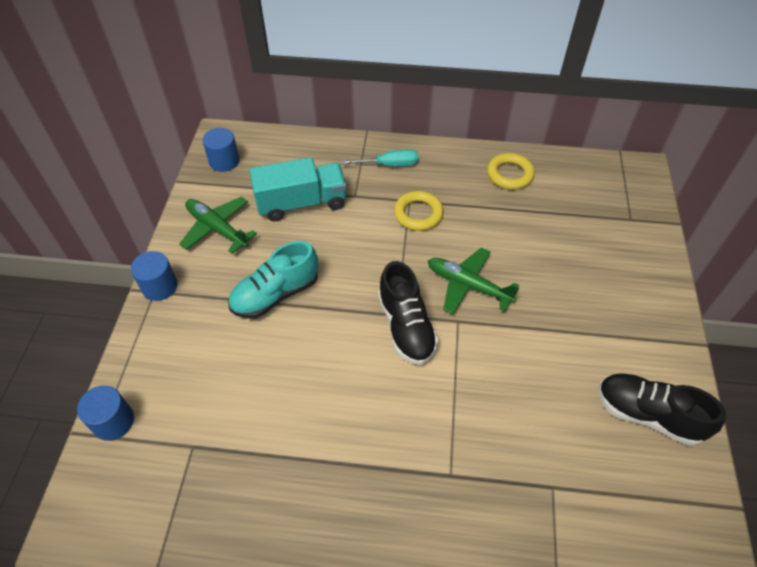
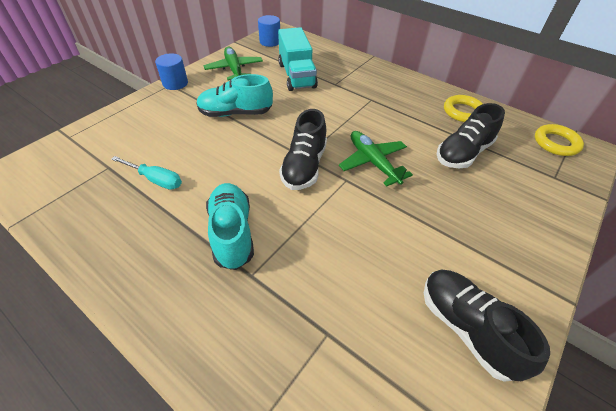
camera: 30 degrees right, 5 degrees down
blue cylinder [77,385,134,441] -> none
turquoise truck [249,157,347,221] -> turquoise truck turned 60 degrees clockwise [278,27,318,91]
turquoise screwdriver [341,149,418,167] -> turquoise screwdriver moved to [111,156,182,190]
yellow ring [394,191,444,231] -> yellow ring moved to [535,124,584,156]
none -> turquoise shoe [206,183,254,270]
none -> black shoe [437,103,505,168]

